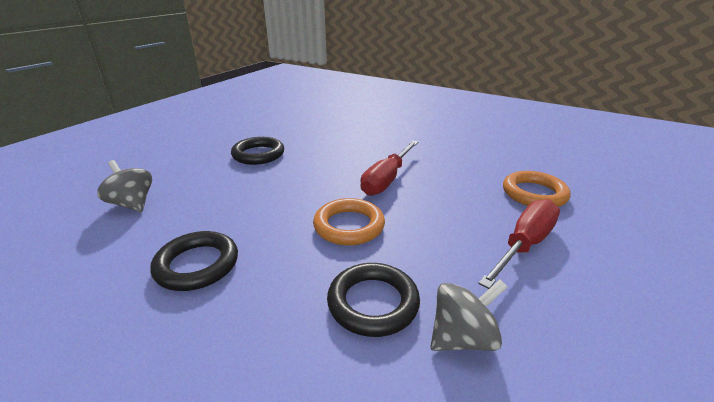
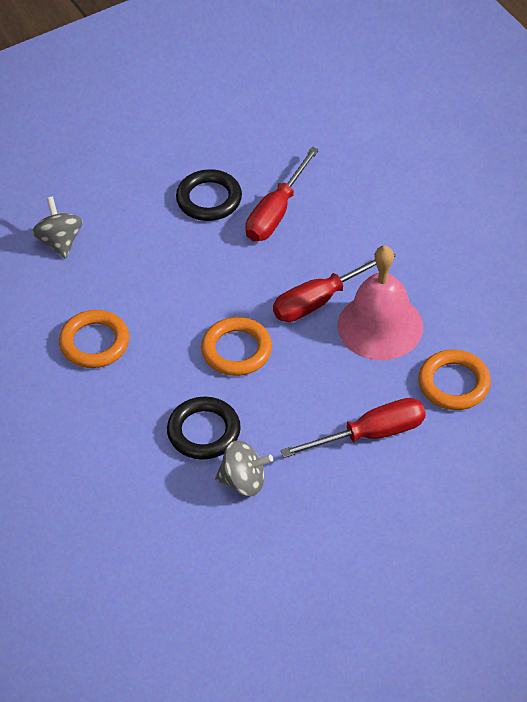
camera: 30 degrees right, 20 degrees up
black ring [150,231,238,291] -> orange ring [59,310,129,368]
none -> red screwdriver [245,147,319,242]
none -> pink bell [337,245,423,360]

